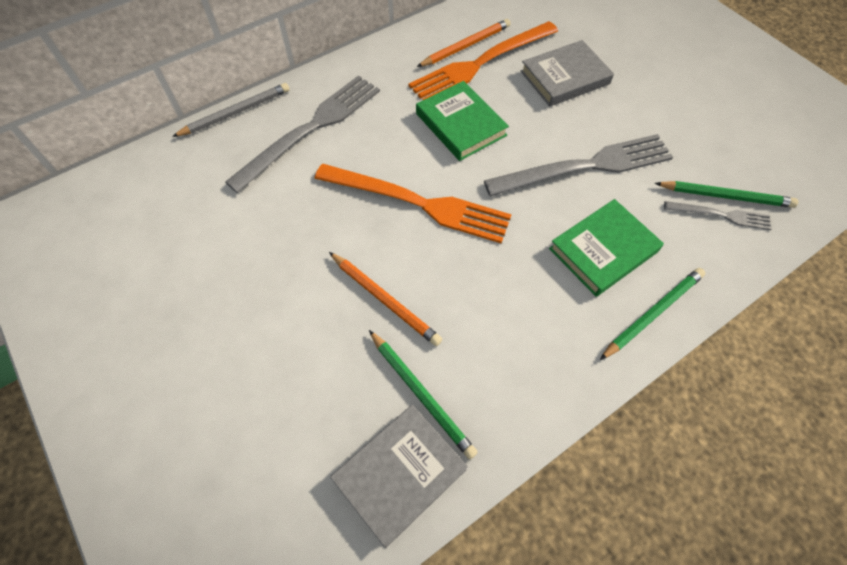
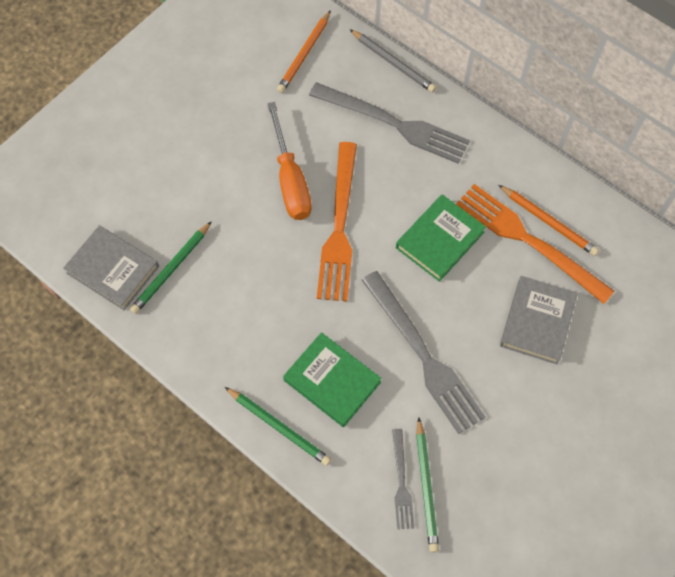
camera: 75 degrees right, 5 degrees up
orange pencil [329,252,442,346] -> orange pencil moved to [277,10,331,93]
grey book [521,40,614,107] -> grey book turned 60 degrees clockwise [500,276,578,364]
none -> orange screwdriver [267,102,312,220]

